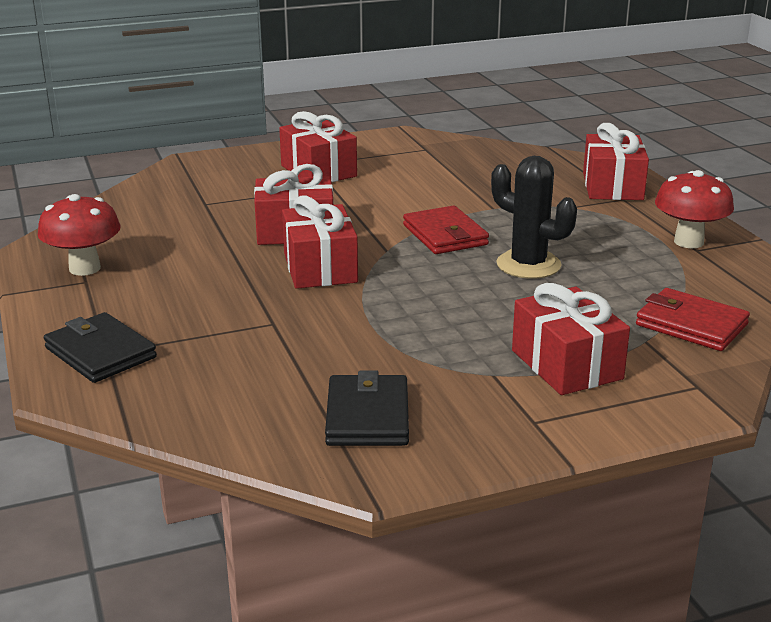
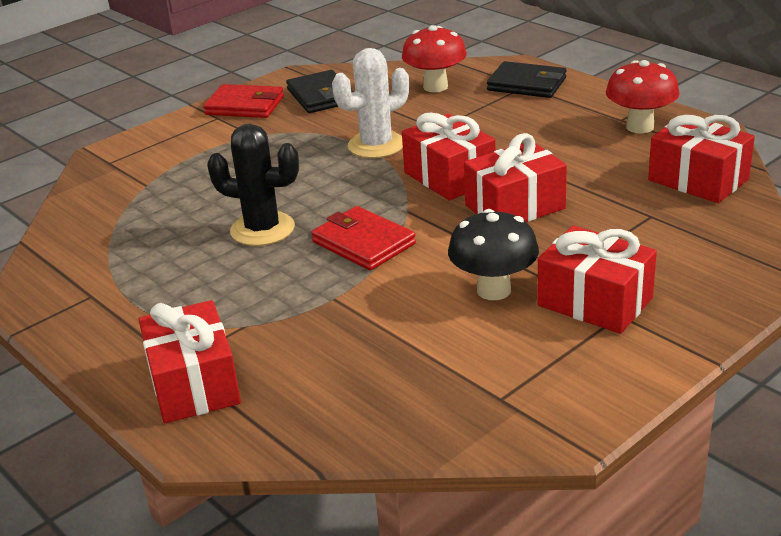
camera: 160 degrees right, 5 degrees up
red gift [512,283,630,395] -> red gift moved to [648,115,755,203]
red wallet [636,288,750,351] -> red wallet moved to [203,84,284,118]
red mushroom [655,170,734,248] -> red mushroom moved to [402,25,467,92]
none -> white cactus [332,48,409,158]
none -> black mushroom [448,209,539,300]

